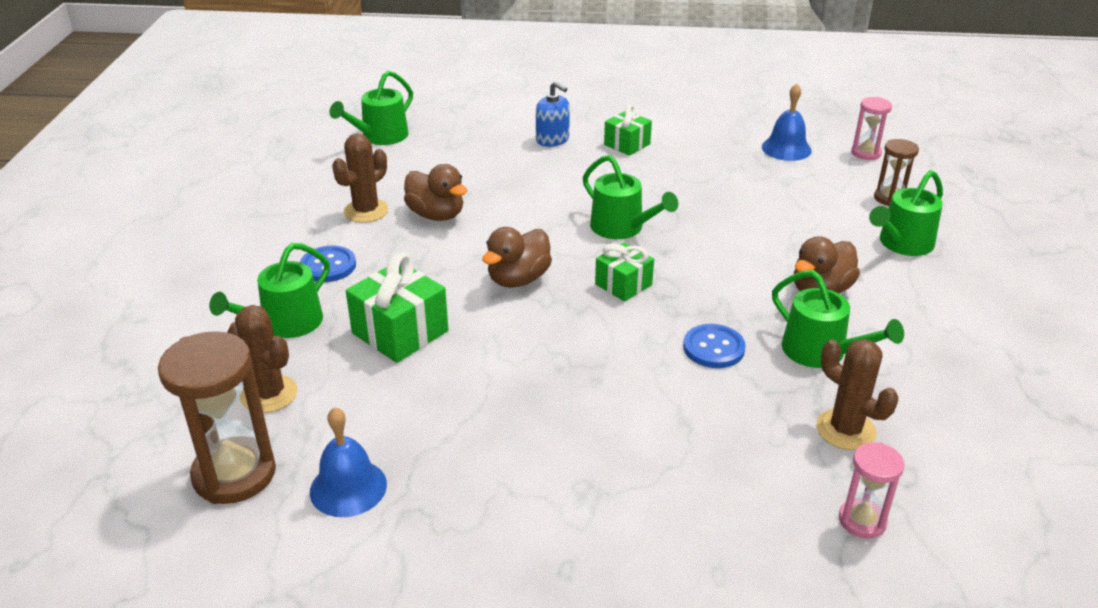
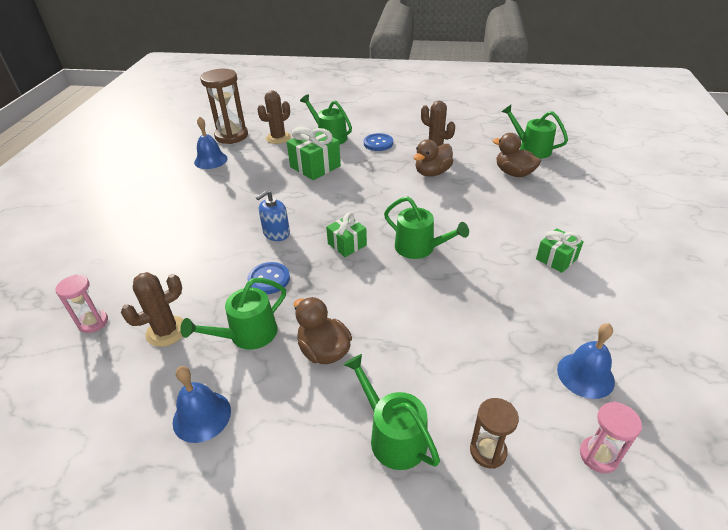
camera: 95 degrees right, 5 degrees up
brown duck [482,227,552,288] -> brown duck moved to [493,133,541,177]
blue soap dispenser [536,81,570,147] -> blue soap dispenser moved to [256,190,290,241]
green watering can [583,155,678,239] -> green watering can turned 105 degrees counterclockwise [384,197,469,259]
none -> blue bell [173,366,231,443]

